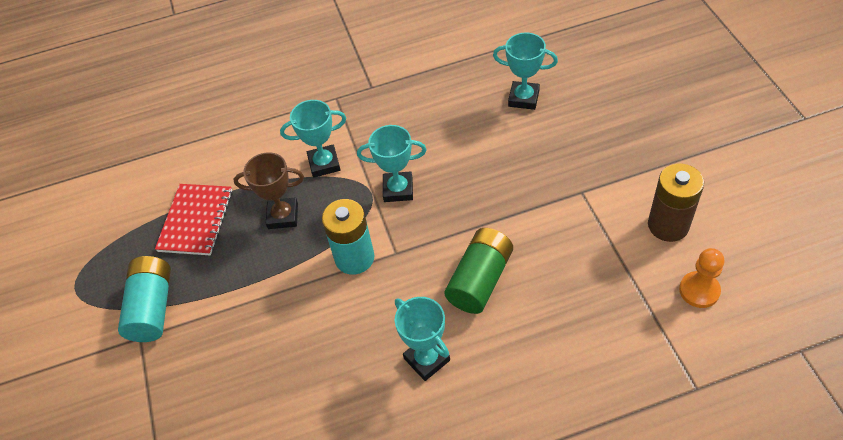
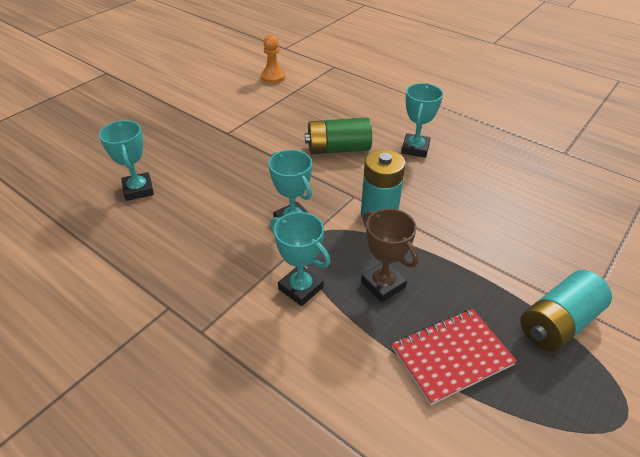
camera: 130 degrees left, 10 degrees down
brown battery [648,164,704,242] -> none

